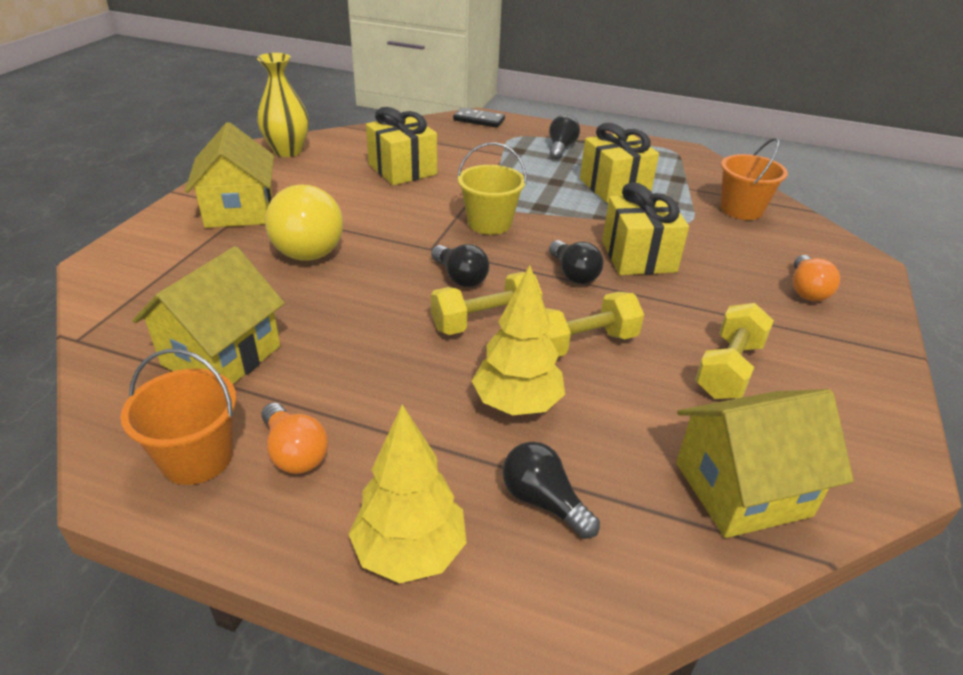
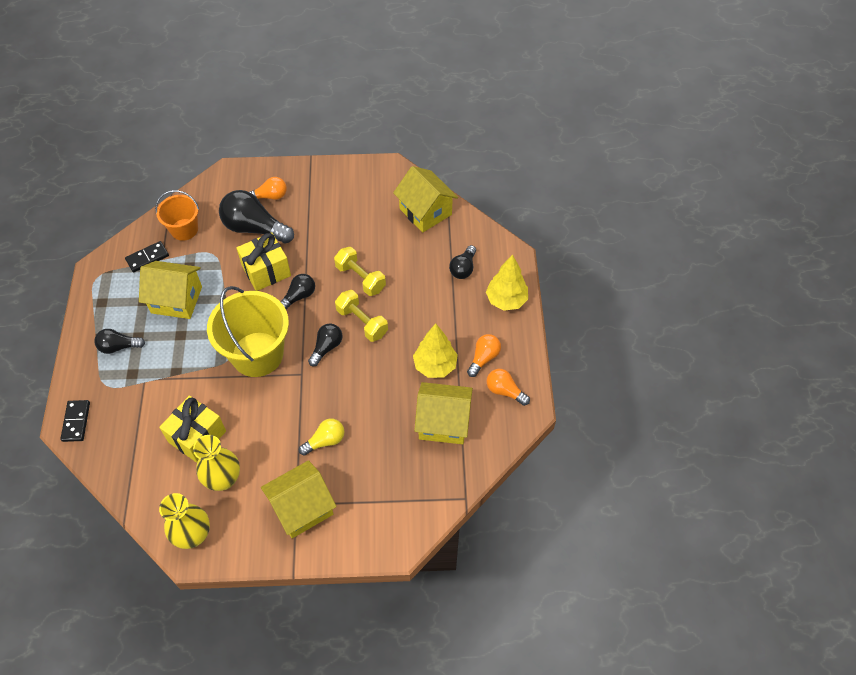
camera: 110 degrees left, 20 degrees up
orange bucket [121,349,237,485] -> orange light bulb [486,369,530,406]
yellow light bulb [265,184,343,261] -> yellow light bulb [299,419,345,456], size x0.55
yellow bucket [457,142,527,235] -> yellow bucket [207,286,289,377], size x1.75
yellow tree [472,265,565,415] -> yellow tree moved to [413,323,458,378]
yellow gift [580,123,659,203] -> yellow house [139,261,202,319]
yellow dumbbell [695,303,774,399] -> none
none -> black domino [125,241,169,273]
none -> yellow vase [193,435,240,491]
none -> black light bulb [219,190,294,244]

